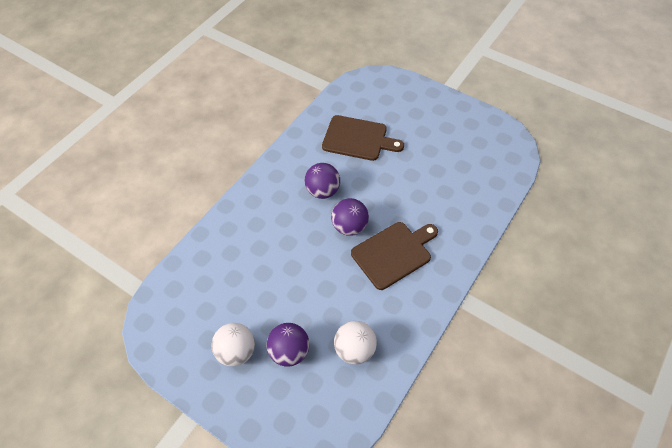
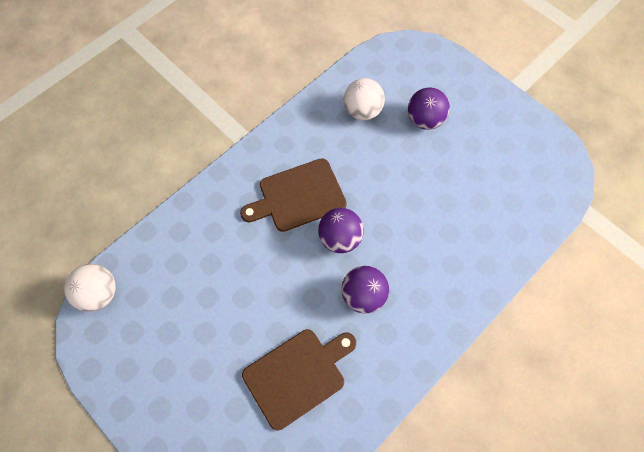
camera: 170 degrees left, 10 degrees up
white ball [211,323,255,366] -> white ball moved to [64,264,116,312]
brown cutting board [322,115,404,161] -> brown cutting board turned 120 degrees clockwise [242,329,356,430]

